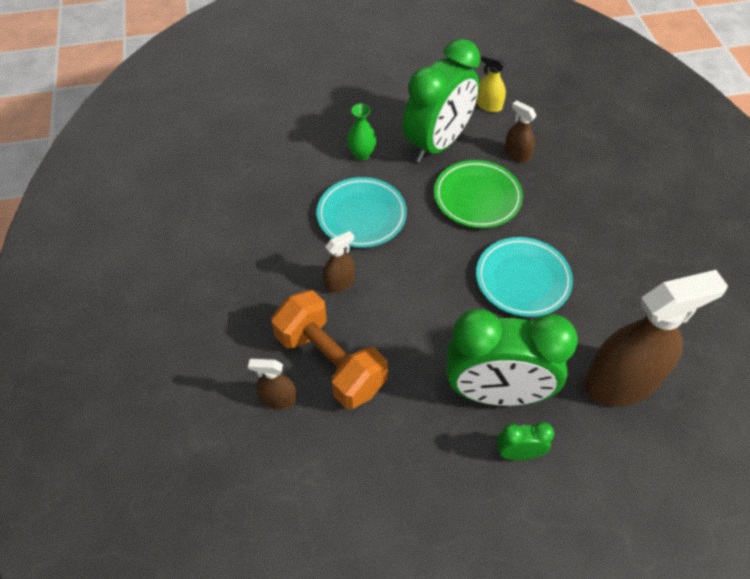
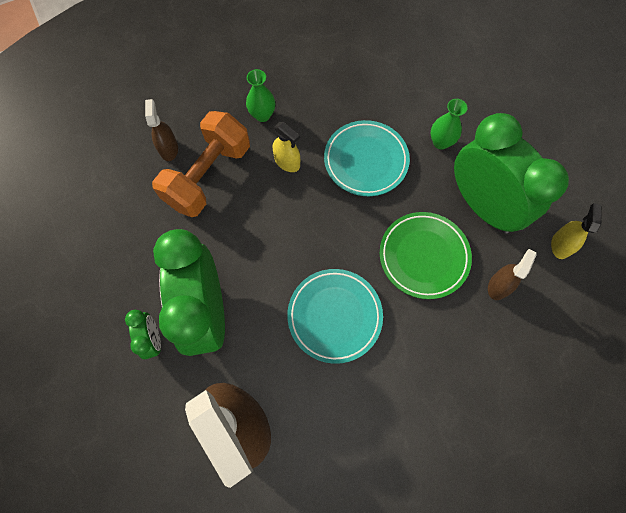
camera: 75 degrees right, 15 degrees up
brown spray bottle [323,231,355,293] -> yellow spray bottle [273,122,300,172]
green clock [403,39,480,163] -> green clock turned 150 degrees counterclockwise [454,113,569,233]
none -> green vase [246,69,275,122]

